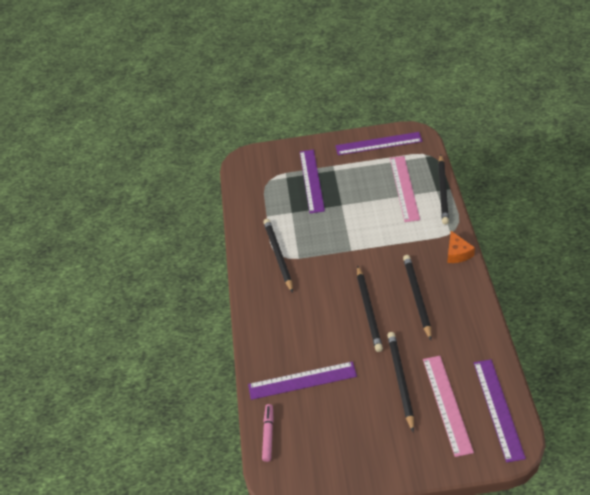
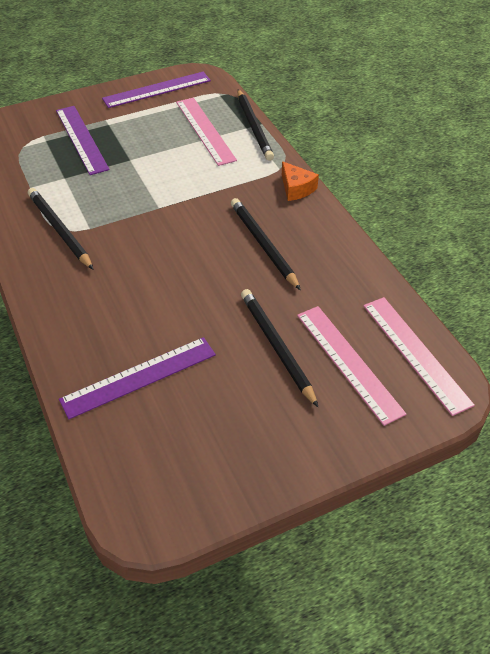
camera: 25 degrees left, 0 degrees up
pink marker [262,404,274,462] -> none
black pencil [357,266,383,352] -> none
purple ruler [474,359,526,463] -> pink ruler [363,297,475,416]

